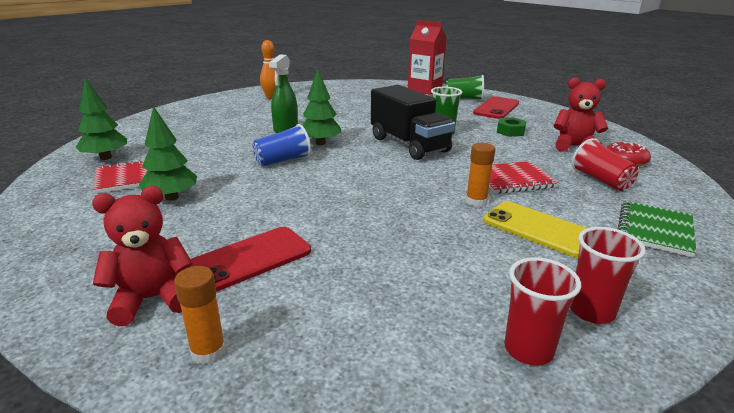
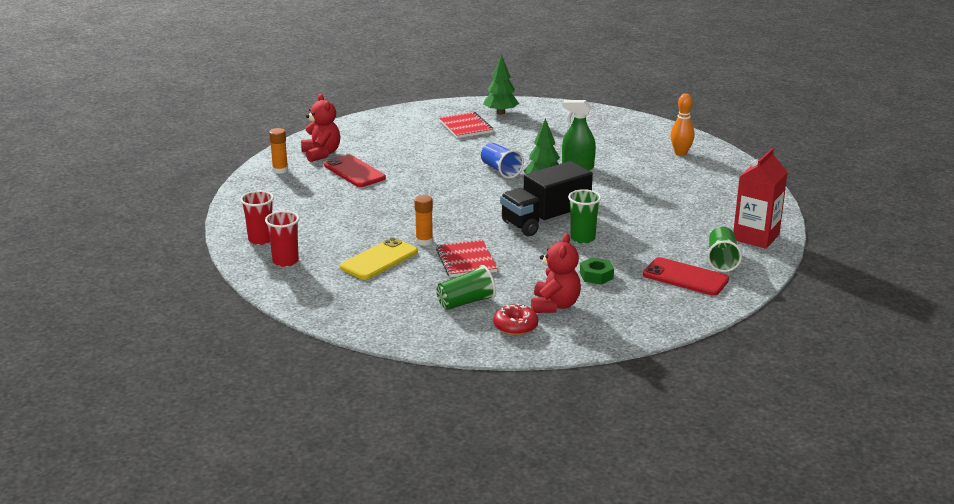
camera: 90 degrees right, 0 degrees up
green tree [139,106,197,201] -> none
red cup [572,138,638,191] -> green cup [436,265,496,310]
green notebook [618,201,697,258] -> none

